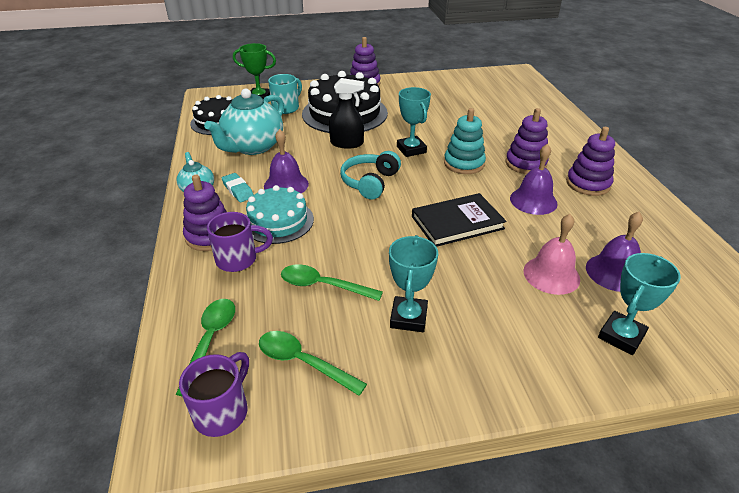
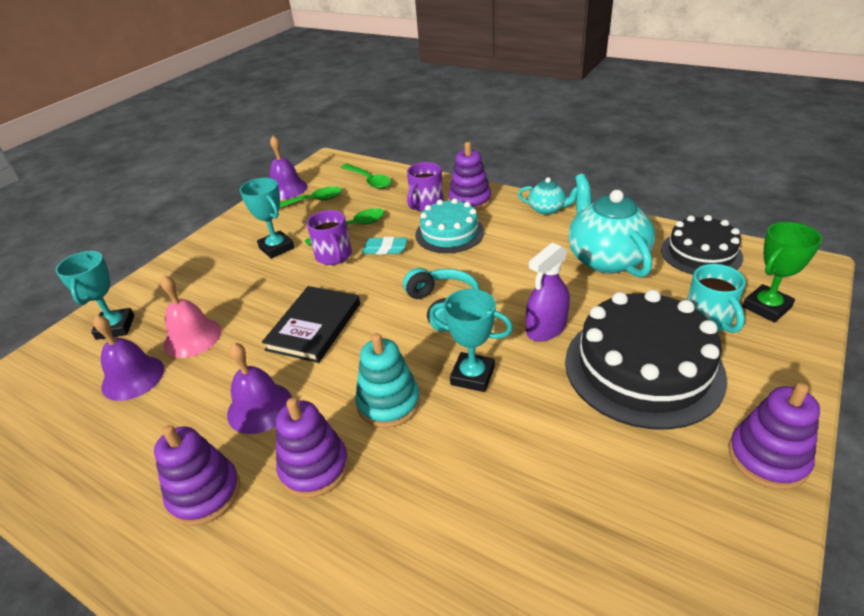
camera: 135 degrees right, 0 degrees up
purple mug [179,352,249,437] -> purple mug moved to [307,210,352,265]
turquoise eraser [222,173,254,202] -> turquoise eraser moved to [362,237,408,255]
purple bell [264,129,309,193] -> purple bell moved to [270,136,307,200]
black spray bottle [329,78,364,149] -> purple spray bottle [526,242,570,342]

